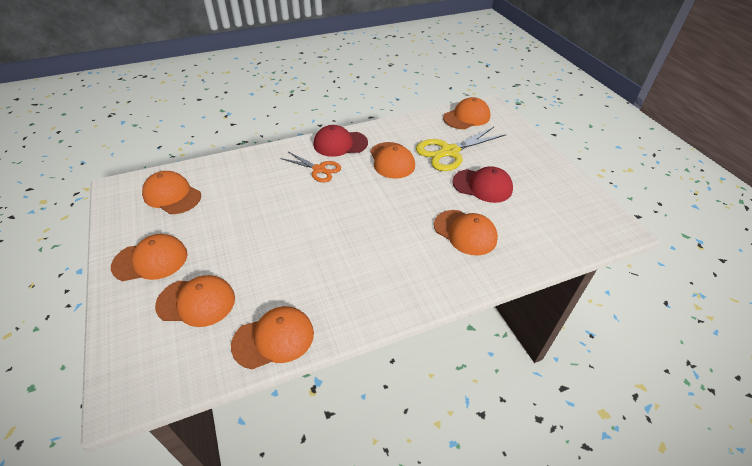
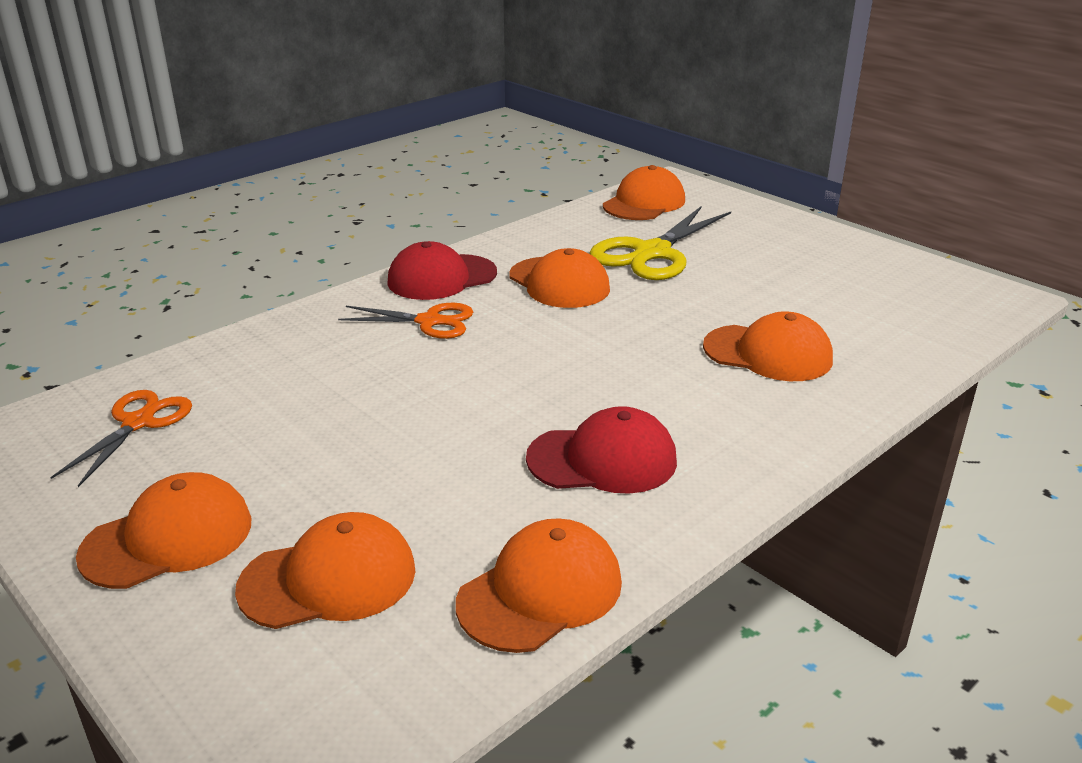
camera: 20 degrees left, 15 degrees down
orange cap [142,171,201,214] -> orange scissors [50,390,192,487]
red cap [452,166,513,203] -> red cap moved to [526,406,677,494]

